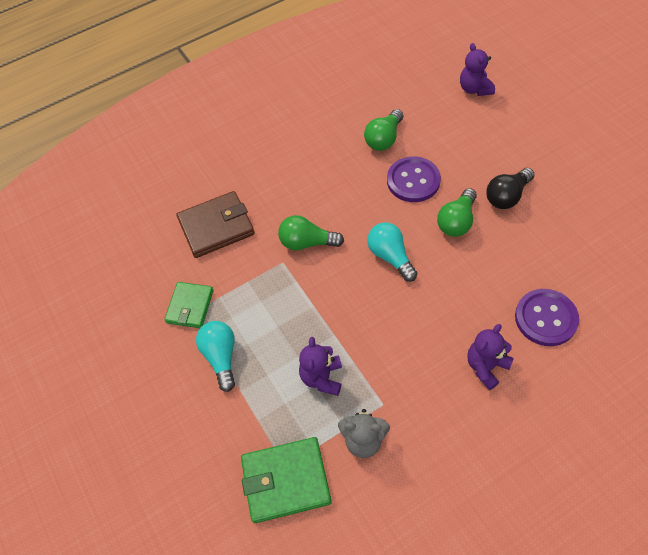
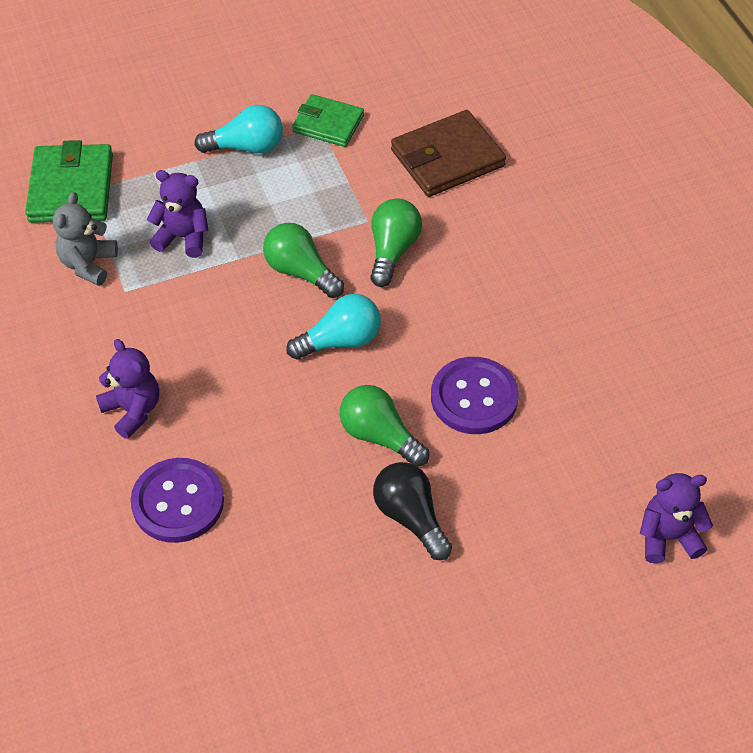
camera: 95 degrees right, 5 degrees down
brown wallet [176,191,255,258] -> brown wallet turned 75 degrees clockwise [391,110,506,197]
green light bulb [364,109,403,151] -> green light bulb moved to [263,223,344,298]

